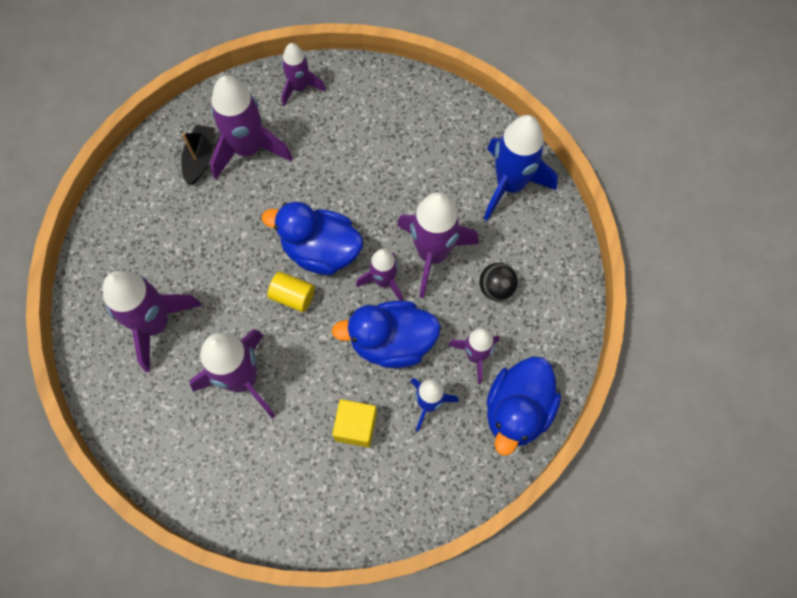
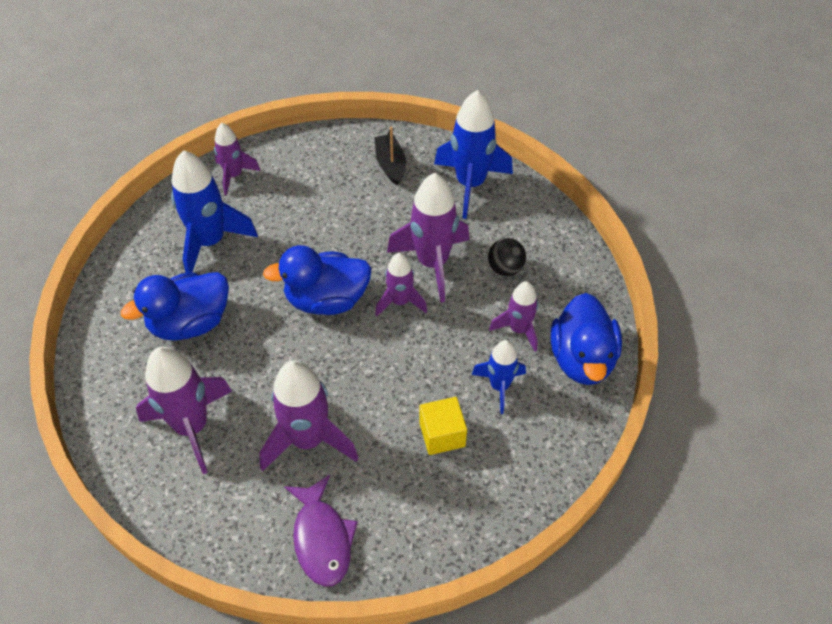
camera: 25 degrees left, 15 degrees down
black boat [181,125,215,185] -> black boat moved to [375,127,406,186]
purple rocket [210,75,293,180] -> blue rocket [171,150,258,273]
yellow cylinder [268,272,315,312] -> none
blue duck [332,301,441,368] -> blue duck moved to [121,272,229,341]
none -> purple fish [284,475,358,586]

